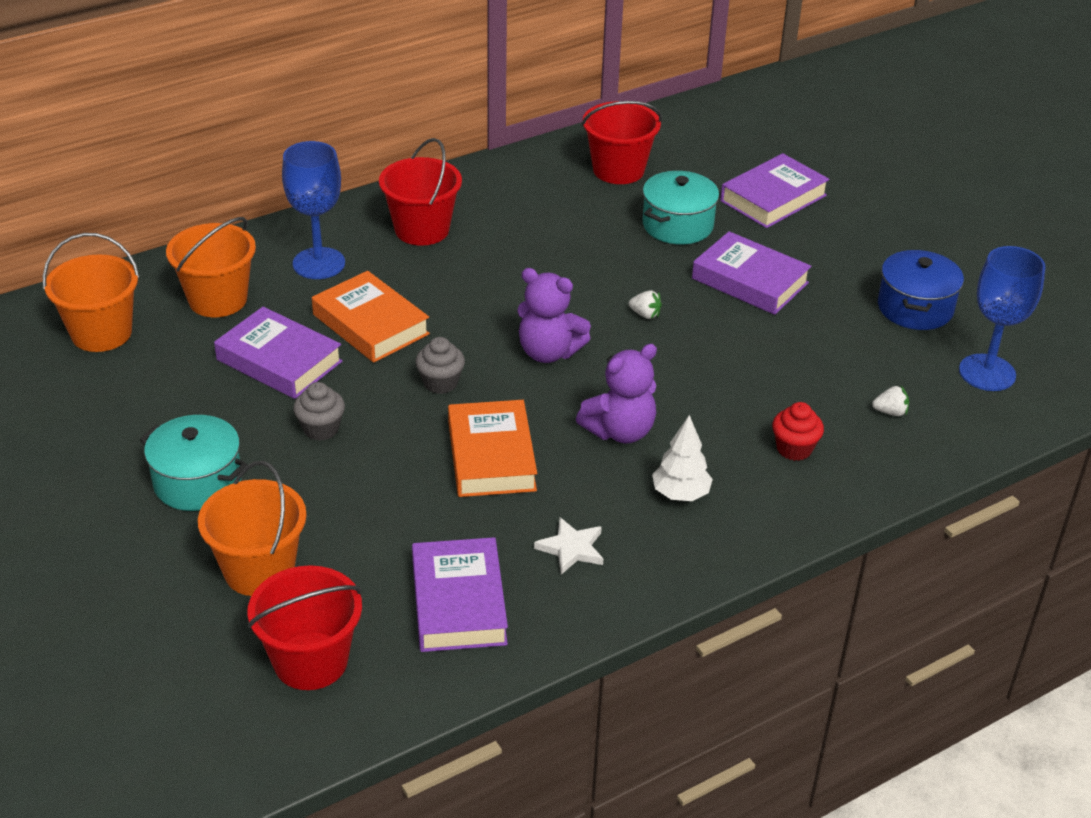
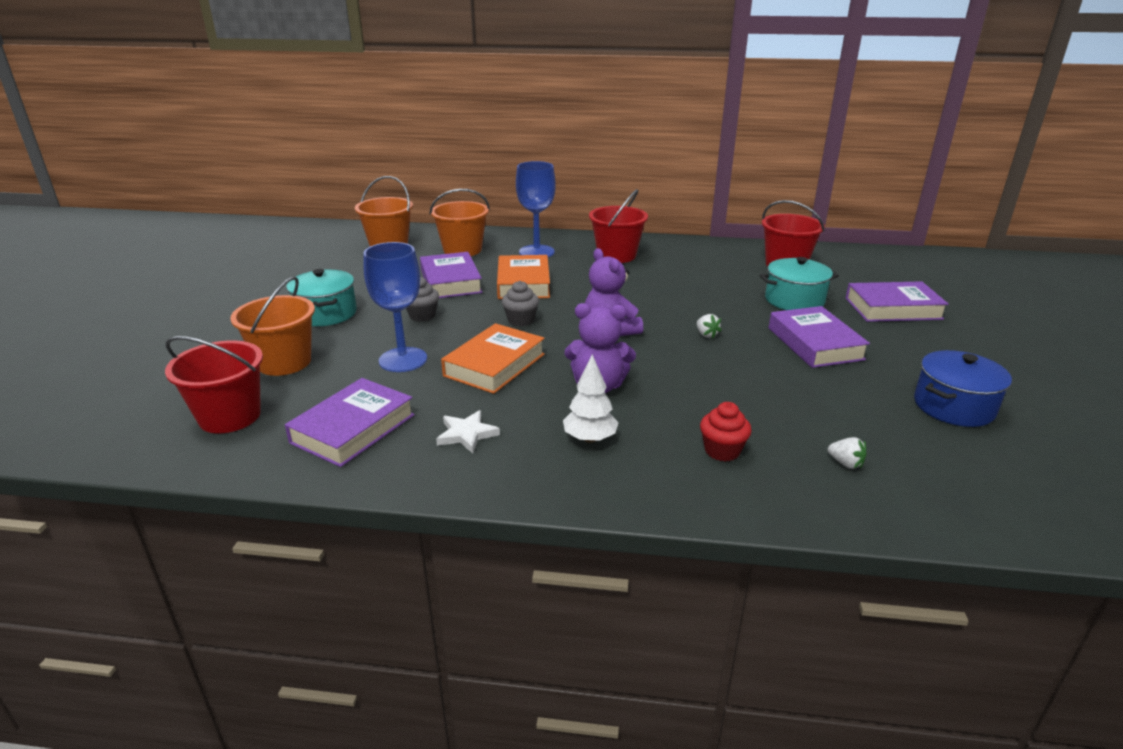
camera: 40 degrees right, 10 degrees down
blue goblet [959,246,1046,391] -> blue goblet moved to [364,242,427,372]

